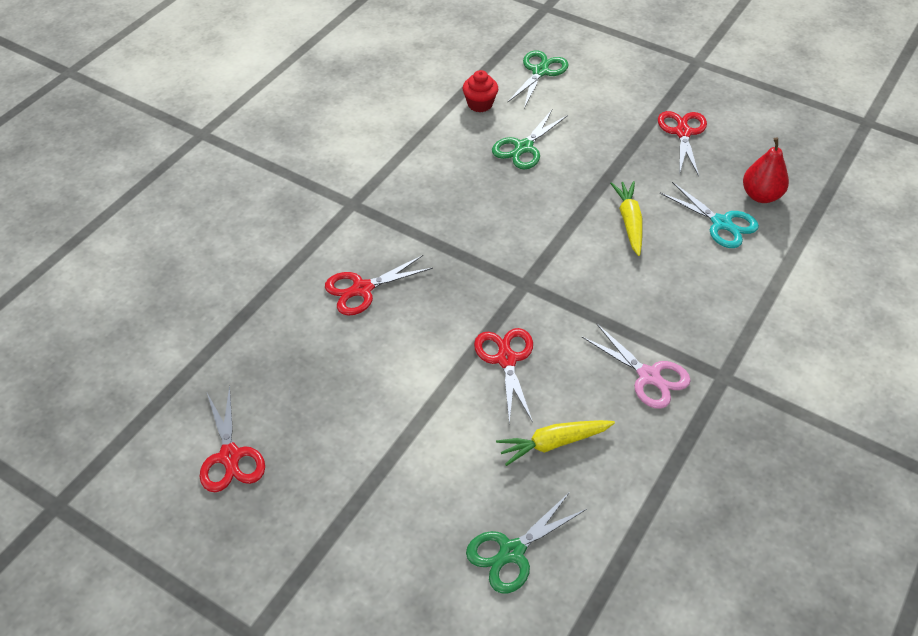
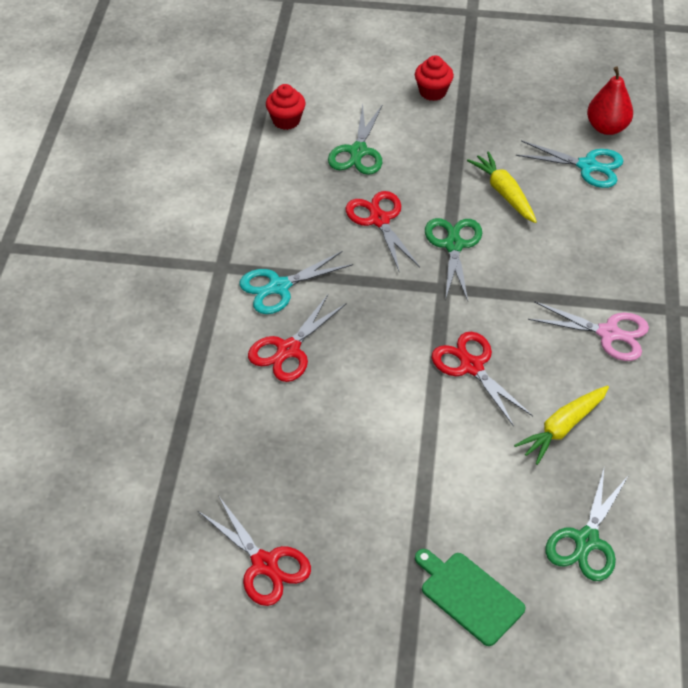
camera: 25 degrees left, 0 degrees up
green scissors [508,51,568,108] -> green scissors moved to [425,218,482,301]
red scissors [658,111,707,176] -> red scissors moved to [346,191,420,271]
none -> turquoise scissors [240,251,353,314]
none -> red cupcake [415,55,454,101]
none -> green cutting board [415,549,525,646]

